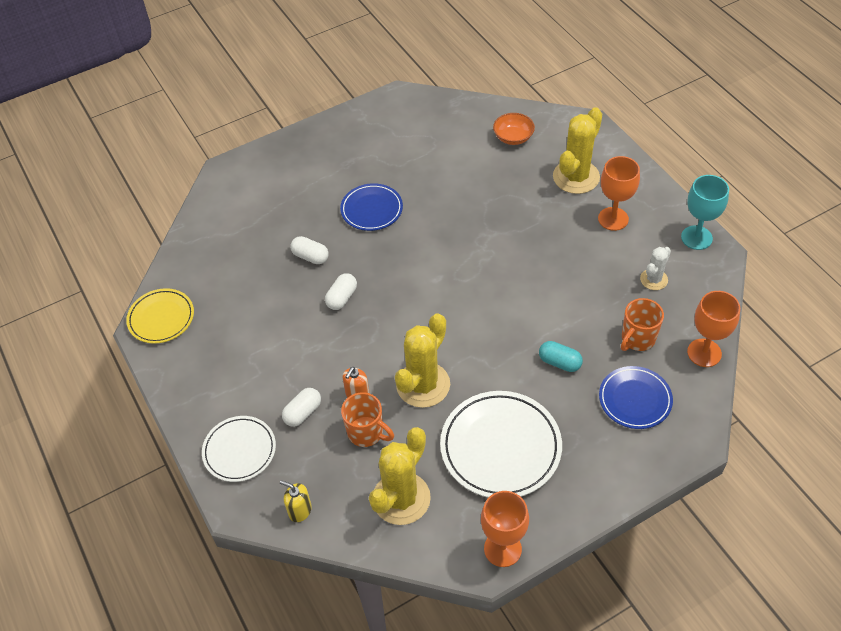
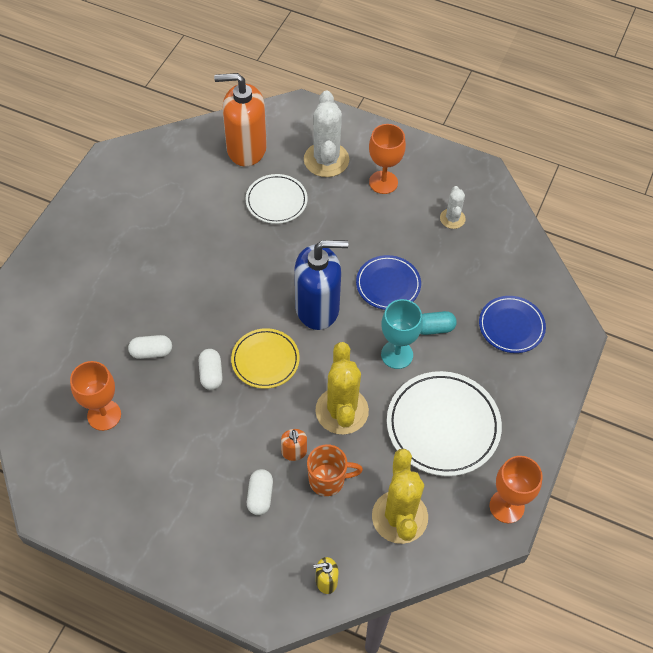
camera: 40 degrees left, 5 degrees up
yellow plate [126,288,194,344] -> yellow plate moved to [231,328,300,389]
white plate [202,416,276,482] -> white plate moved to [246,174,308,224]
blue plate [340,183,403,231] -> blue plate moved to [356,255,421,310]
orange bowl [493,113,535,145] -> orange soap dispenser [214,73,267,167]
yellow cactus [553,107,602,194] -> white cactus [304,90,349,177]
orange mug [621,298,664,351] -> none
turquoise goblet [681,175,729,250] -> turquoise goblet moved to [381,299,423,369]
orange goblet [687,291,740,367] -> orange goblet moved to [70,361,121,431]
none -> blue soap dispenser [295,240,348,330]

